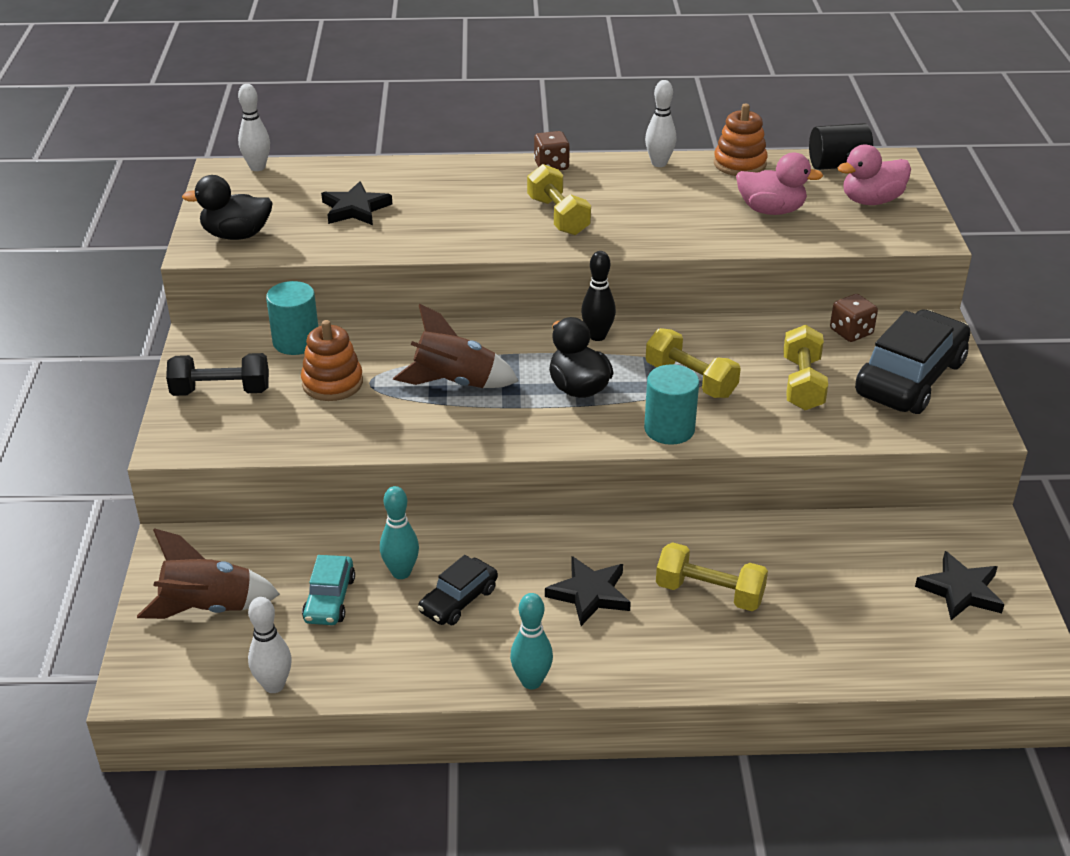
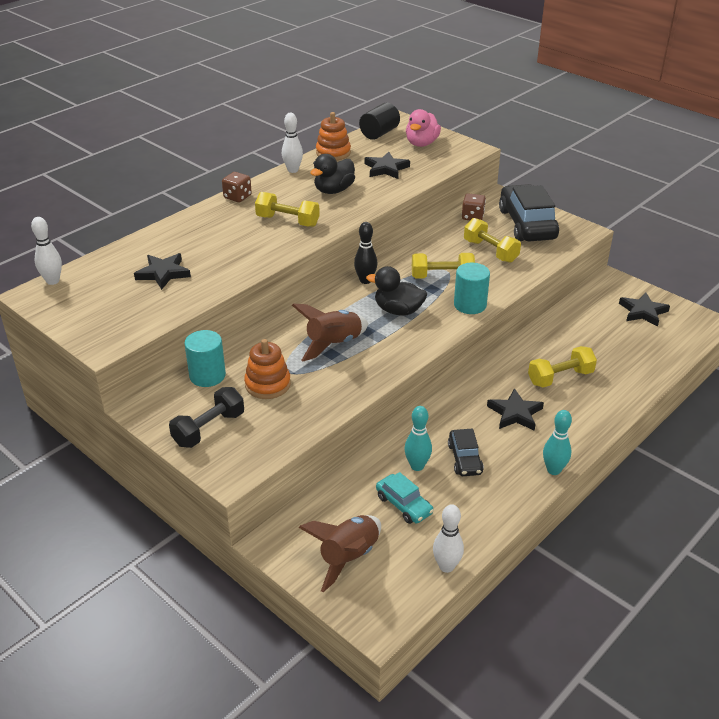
camera: 45 degrees left, 0 degrees up
black duck [182,175,272,240] -> black duck moved to [310,154,355,194]
pink duck [736,153,823,215] -> black star [364,152,410,179]

